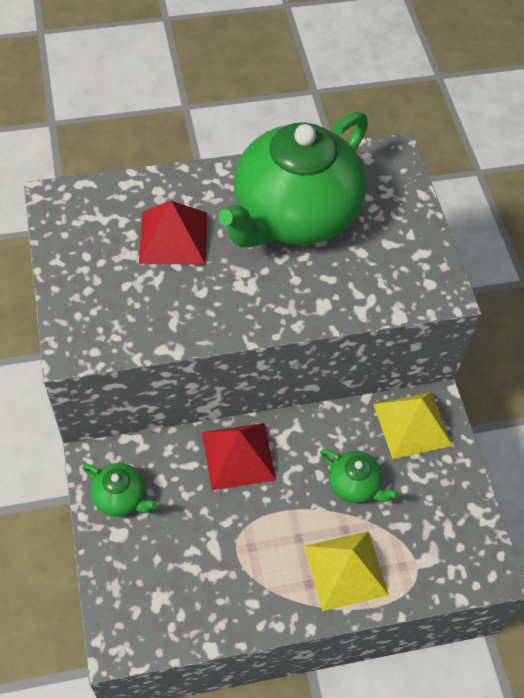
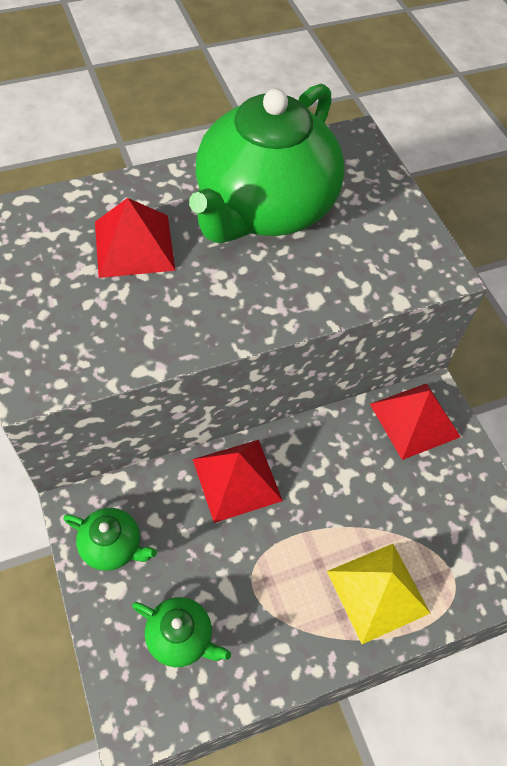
camera: 10 degrees left, 0 degrees up
green teapot [320,449,399,503] -> green teapot moved to [132,597,231,667]
yellow pyramid [373,392,453,459] -> red pyramid [370,383,461,460]

